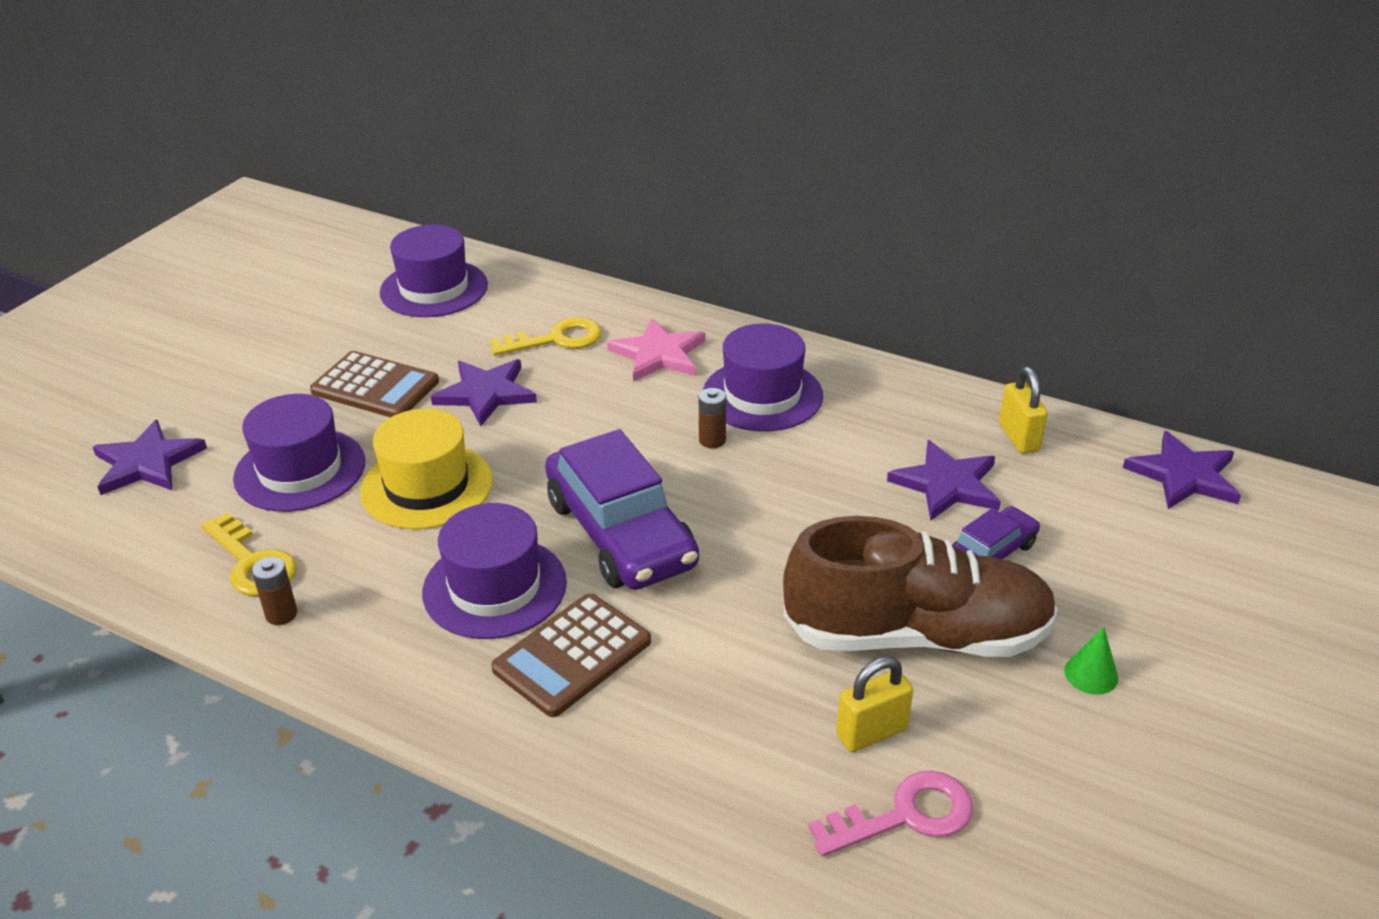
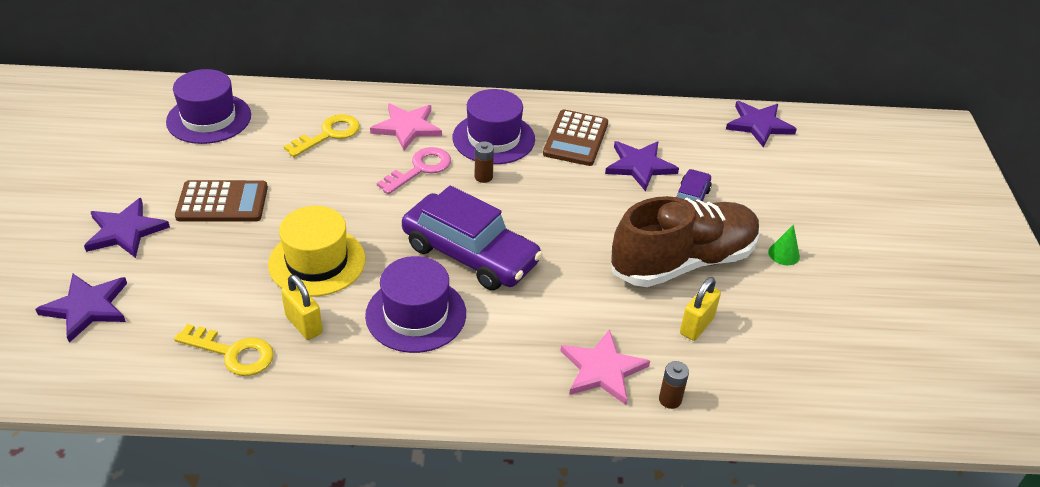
camera: 30 degrees left, 5 degrees up
purple hat [233,394,365,512] -> none
brown battery [252,557,297,625] -> brown battery moved to [659,361,689,409]
purple star [431,359,537,426] -> purple star moved to [84,198,170,258]
brown calculator [491,593,651,717] -> brown calculator moved to [543,109,608,166]
pink key [808,771,973,857] -> pink key moved to [377,147,451,194]
yellow padlock [999,367,1048,454] -> yellow padlock moved to [281,275,323,340]
none -> pink star [561,329,650,405]

